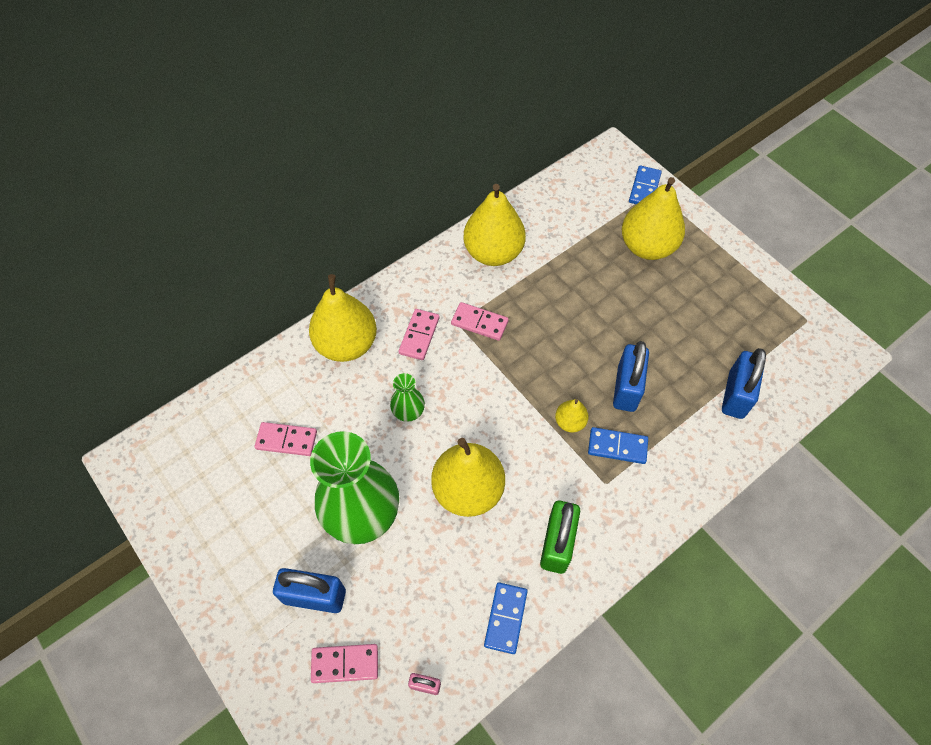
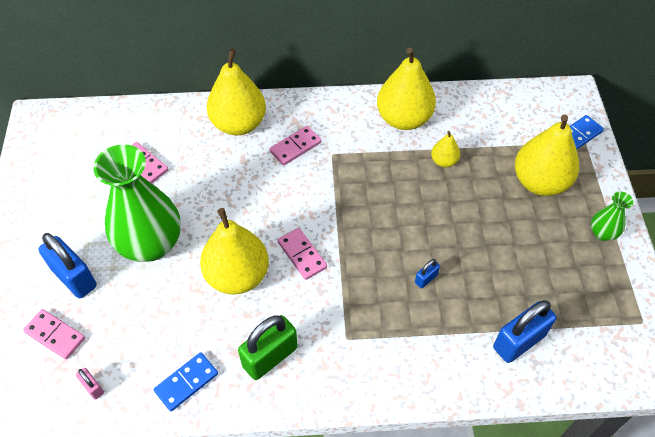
camera: 35 degrees right, 5 degrees down
green vase [390,373,425,422] -> green vase moved to [591,192,633,241]
pink domino [451,302,509,341] -> pink domino moved to [278,228,327,280]
yellow pear [555,399,589,433] -> yellow pear moved to [431,131,460,167]
blue domino [588,427,648,464] -> none
blue padlock [613,341,649,412] -> blue padlock [415,259,440,288], size x0.47

